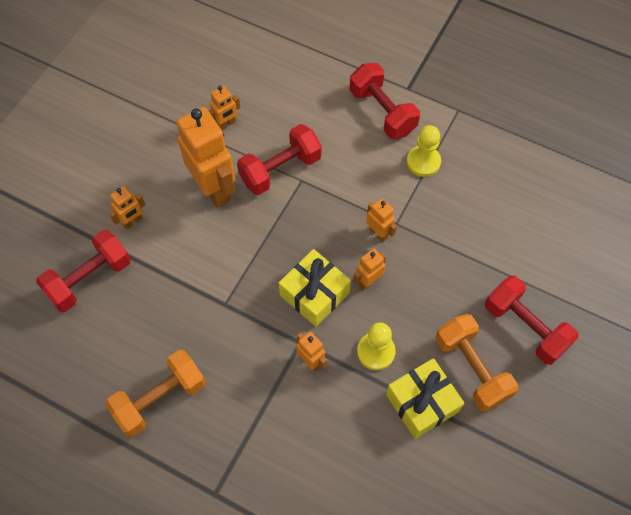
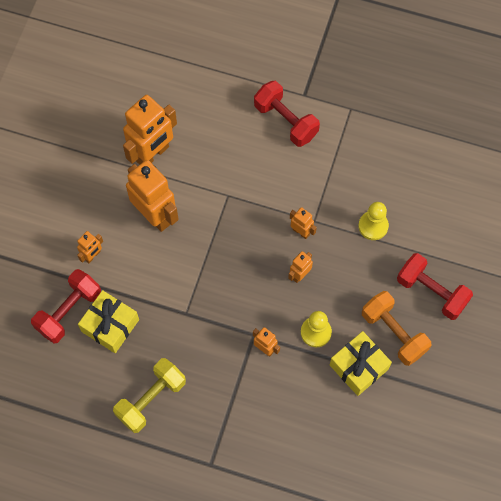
camera: 10 degrees left, 5 degrees up
orange dumbbell [105,350,206,437] -> yellow dumbbell [113,358,186,433]
orange robot [209,86,240,130] -> orange robot [123,95,177,165], size x2.10
red dumbbell [237,124,322,195] -> none
yellow gift [279,249,351,327] -> yellow gift moved to [78,290,139,353]
yellow pawn [407,125,441,177] -> yellow pawn moved to [358,202,389,240]

